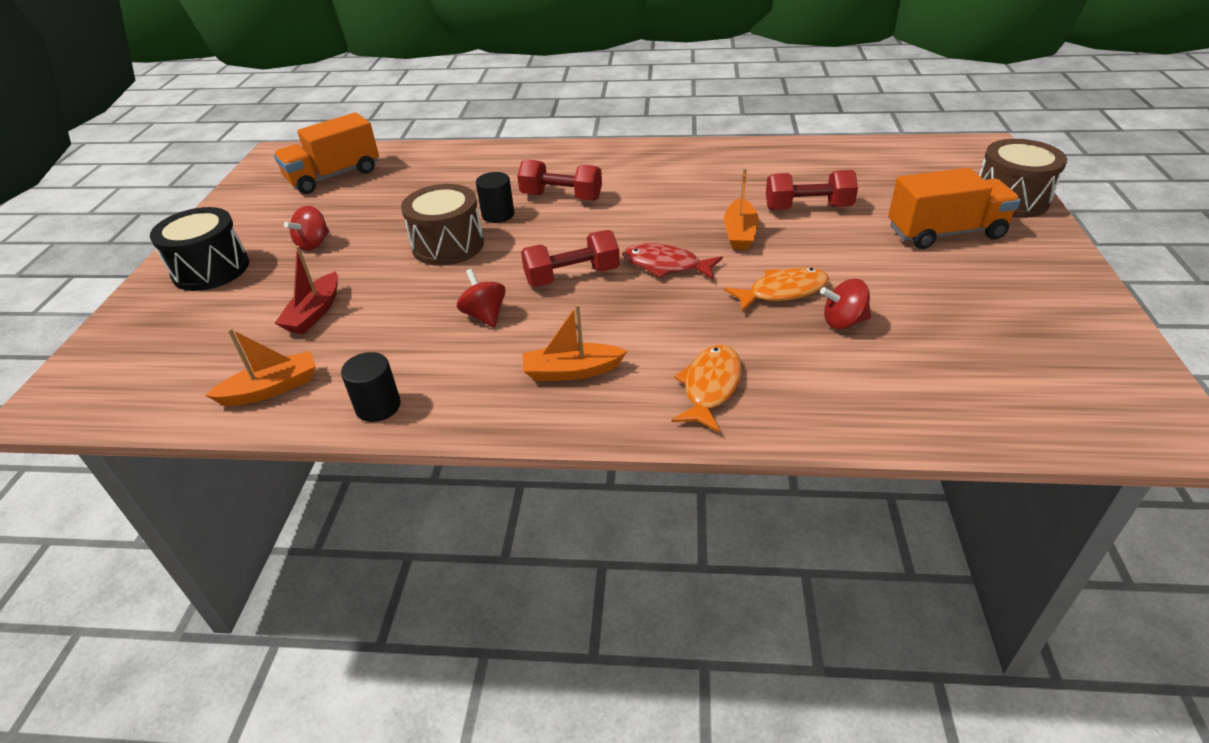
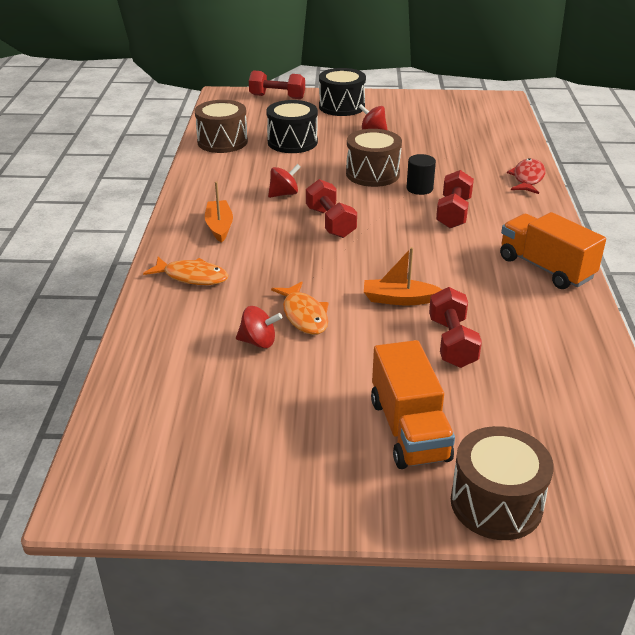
camera: 85 degrees right, 5 degrees down
orange boat [205,328,316,406] -> brown drum [195,100,248,153]
orange truck [274,112,379,194] -> orange truck moved to [500,212,606,289]
red boat [275,246,338,334] -> black drum [266,100,318,153]
black cylinder [341,352,401,422] -> none
red fish [623,243,723,280] -> red fish moved to [507,158,546,194]
red spinning top [820,279,871,329] -> red spinning top turned 105 degrees clockwise [236,306,282,348]
none -> red dumbbell [249,70,305,99]

